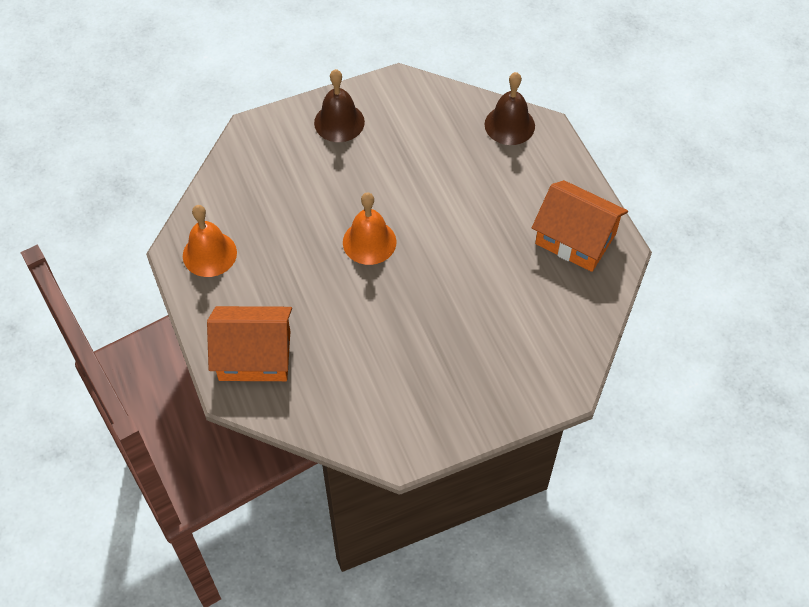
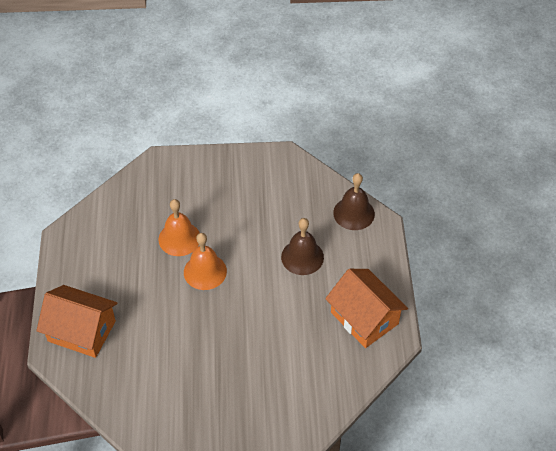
camera: 20 degrees right, 5 degrees down
orange bell [183,205,237,277] -> orange bell moved to [159,199,199,256]
brown bell [314,69,365,142] -> brown bell moved to [281,218,324,275]

